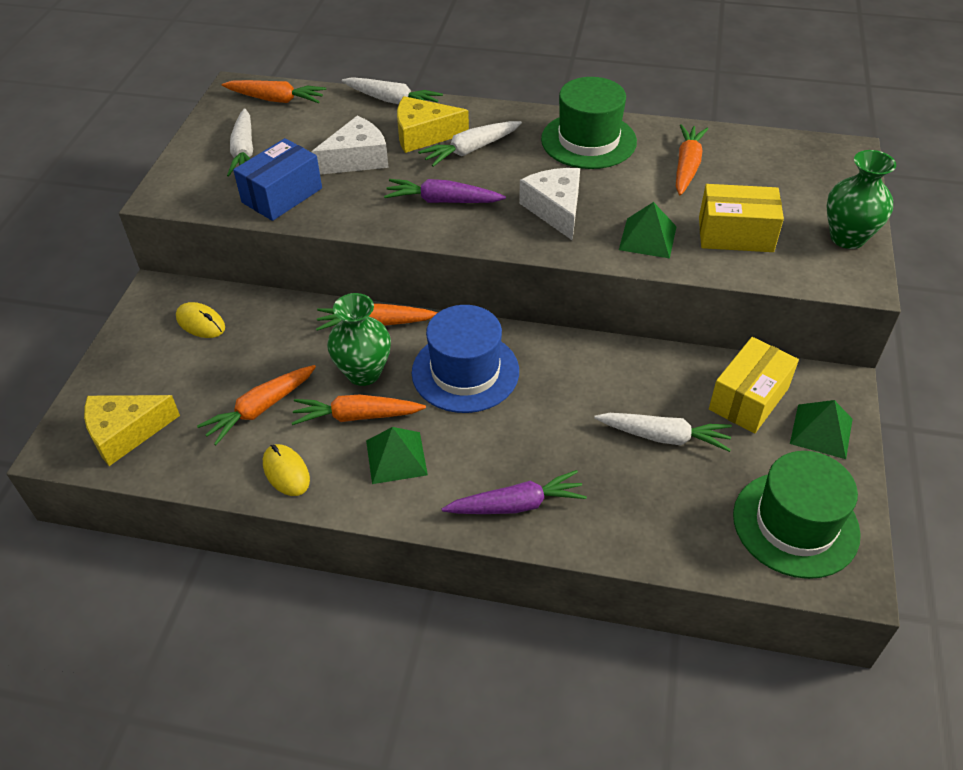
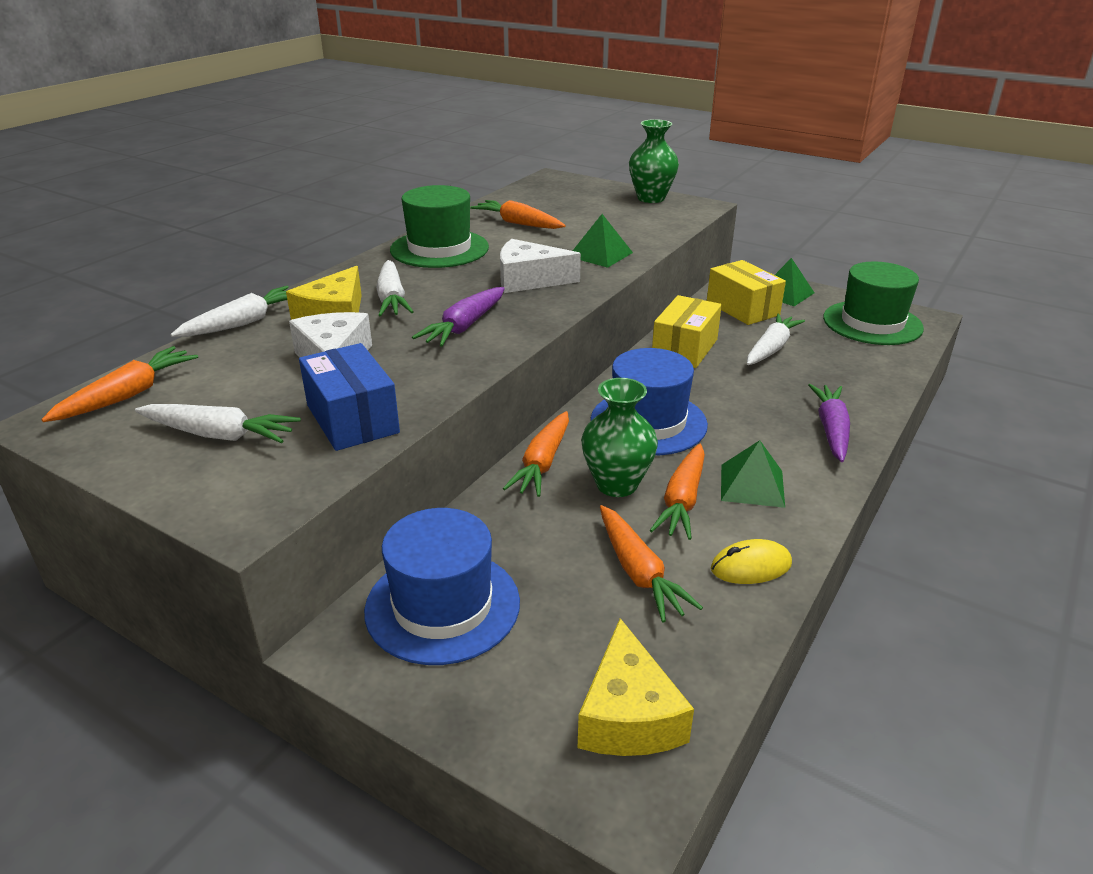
camera: 70 degrees left, 15 degrees down
yellow mouse [176,302,225,338] -> blue hat [364,508,520,665]
yellow box [699,184,784,252] -> yellow box moved to [652,295,722,368]

